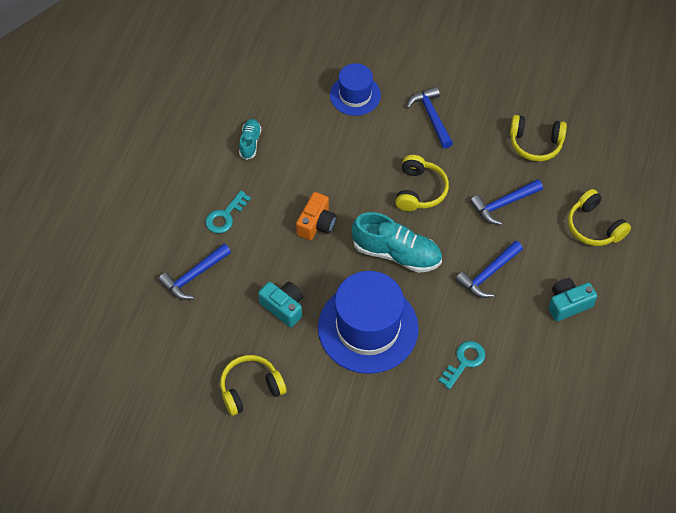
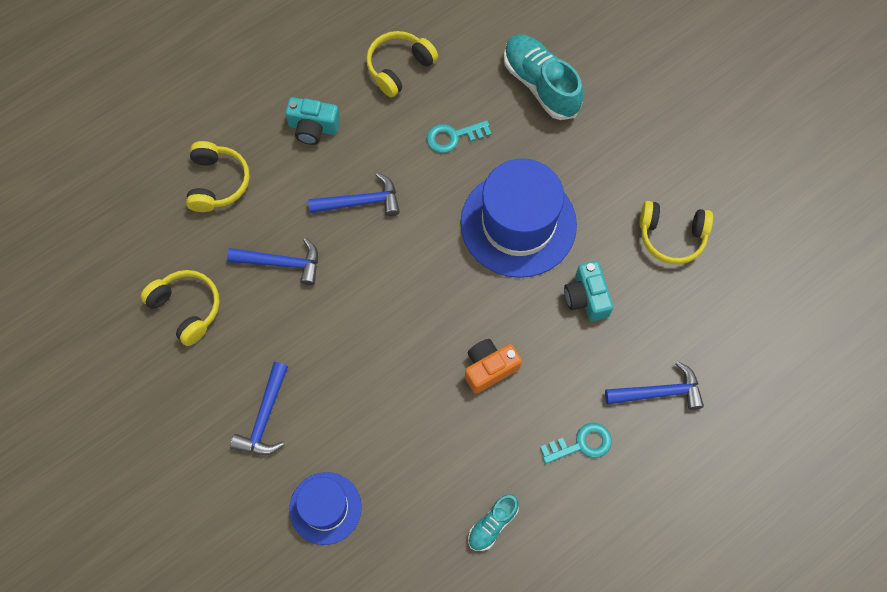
camera: 145 degrees left, 10 degrees up
turquoise shoe [352,212,442,273] -> turquoise shoe moved to [504,35,584,120]
yellow headphones [395,155,449,211] -> yellow headphones moved to [366,31,438,97]

